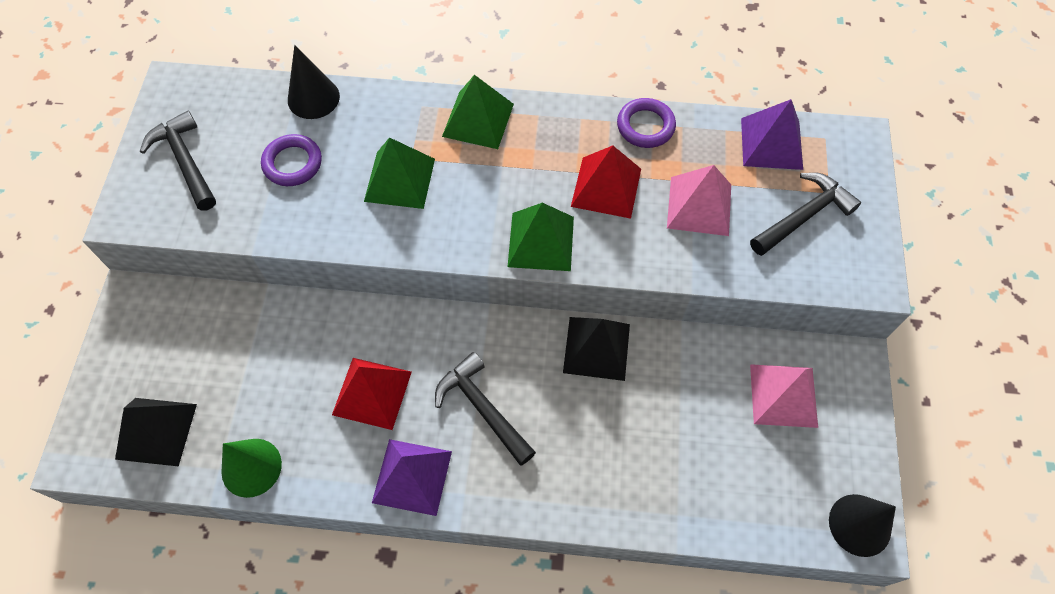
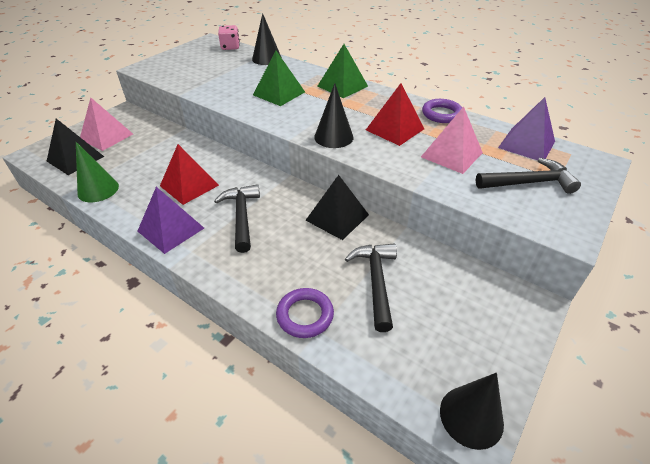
camera: 30 degrees right, 20 degrees down
black hammer [140,111,216,211] -> black hammer moved to [345,243,397,332]
purple ring [261,134,322,186] -> purple ring moved to [276,288,334,338]
green pyramid [507,203,574,271] -> black cone [314,83,353,148]
pink pyramid [750,364,818,428] -> pink pyramid moved to [80,98,133,151]
none -> pink dice [218,25,240,50]

